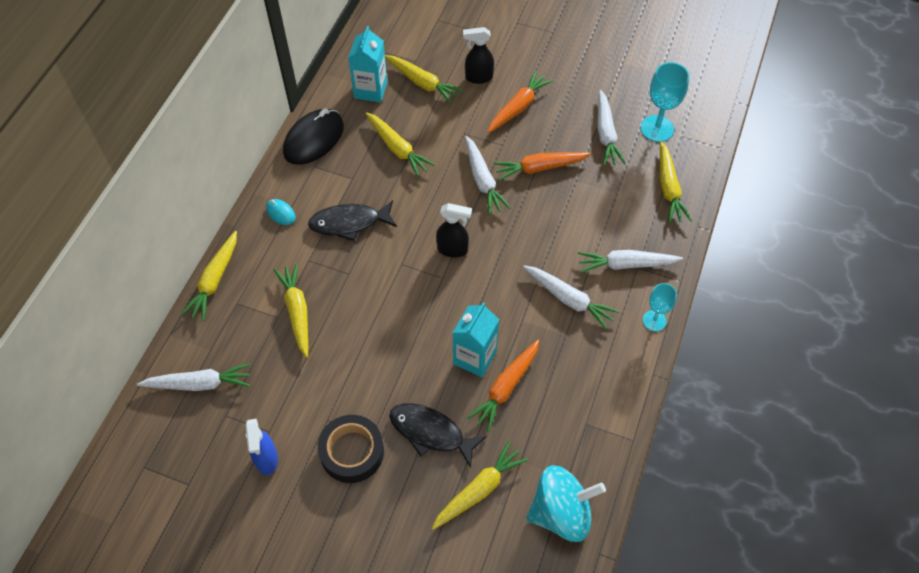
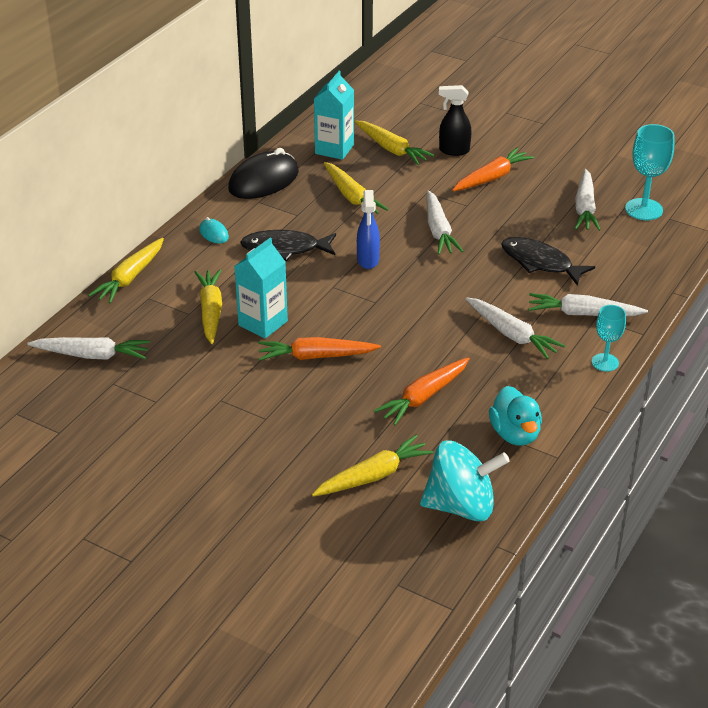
camera: 10 degrees right, 20 degrees down
blue spray bottle [245,419,278,475] -> blue spray bottle moved to [357,190,380,269]
black tape [318,415,384,483] -> none
black fish [389,403,487,468] -> black fish moved to [501,237,595,286]
black spray bottle [436,203,472,258] -> none
turquoise carton [453,302,499,377] -> turquoise carton moved to [235,238,288,338]
orange carrot [493,152,591,181] -> orange carrot moved to [258,337,381,361]
yellow carrot [660,141,692,223] -> none
none -> turquoise duck [489,386,542,446]

